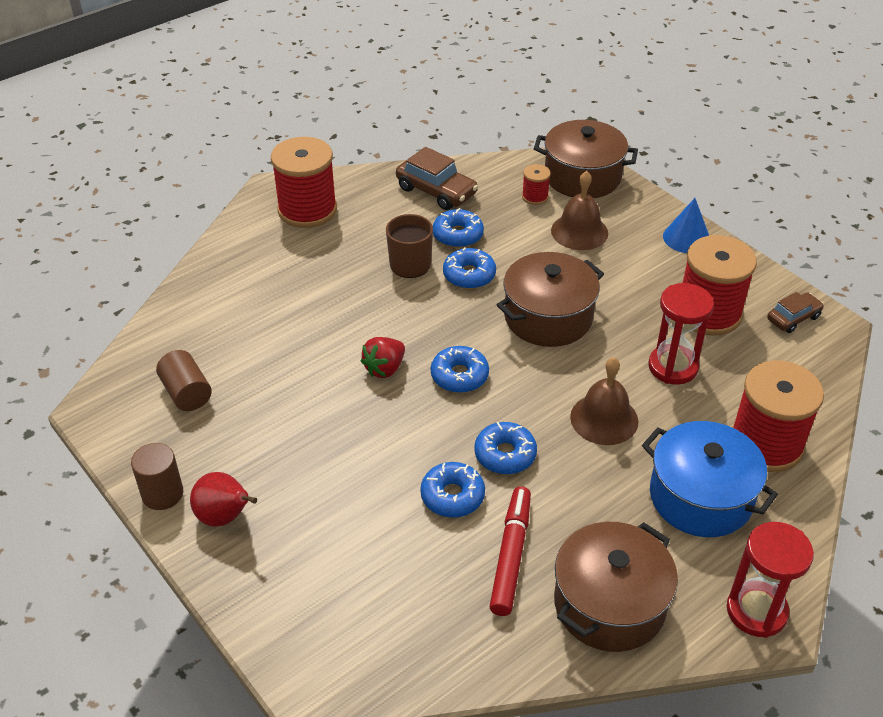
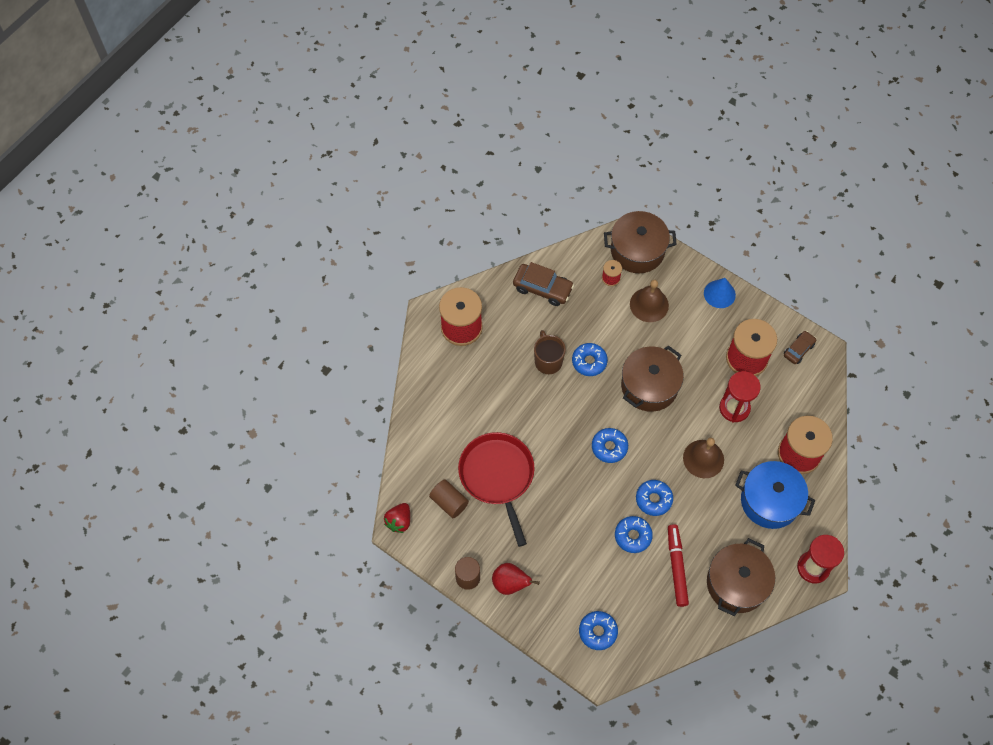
camera: 15 degrees left, 20 degrees up
red strawberry [361,337,405,378] -> red strawberry moved to [384,503,410,533]
blue donut [433,208,484,248] -> blue donut moved to [579,611,618,650]
none -> red pan [458,432,535,547]

